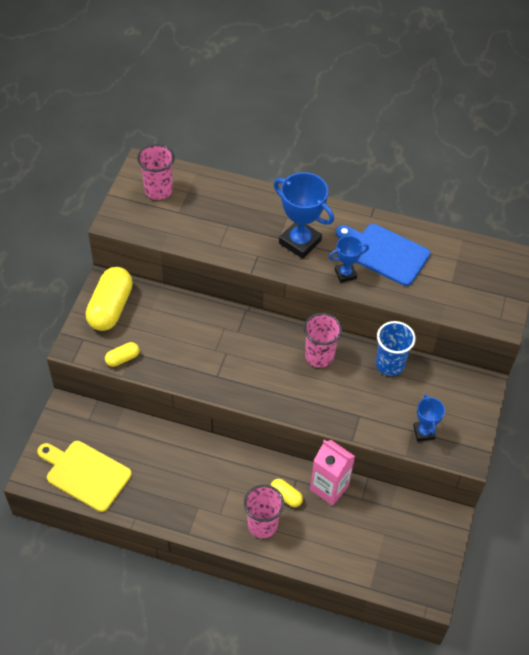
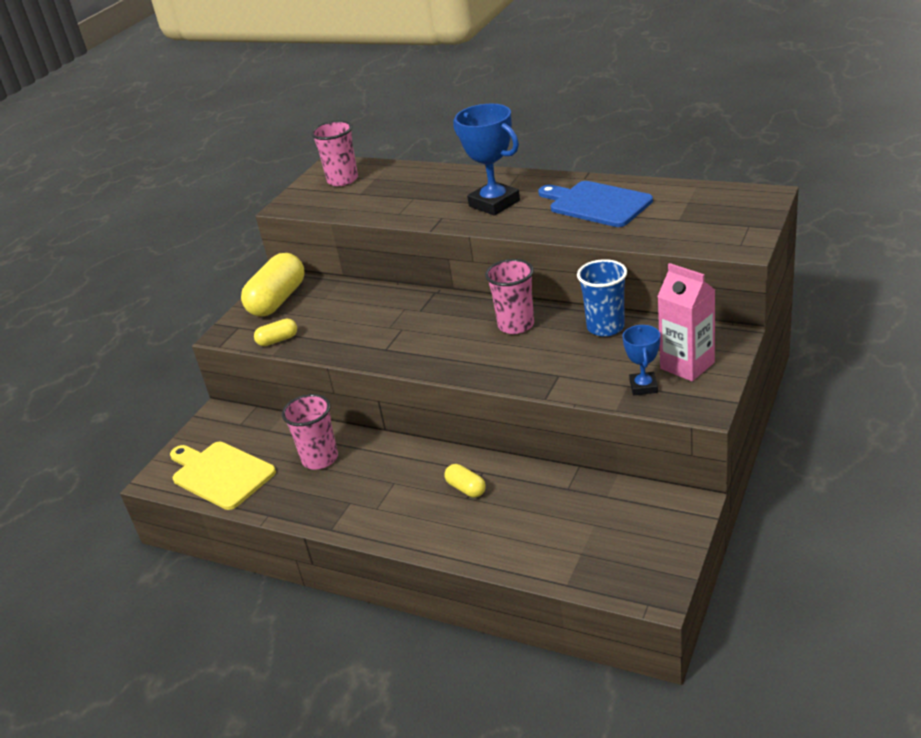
camera: 15 degrees right, 20 degrees down
pink cup [244,485,284,538] -> pink cup moved to [282,394,338,469]
pink carton [310,440,355,506] -> pink carton moved to [657,263,715,381]
blue trophy [329,236,369,283] -> none

